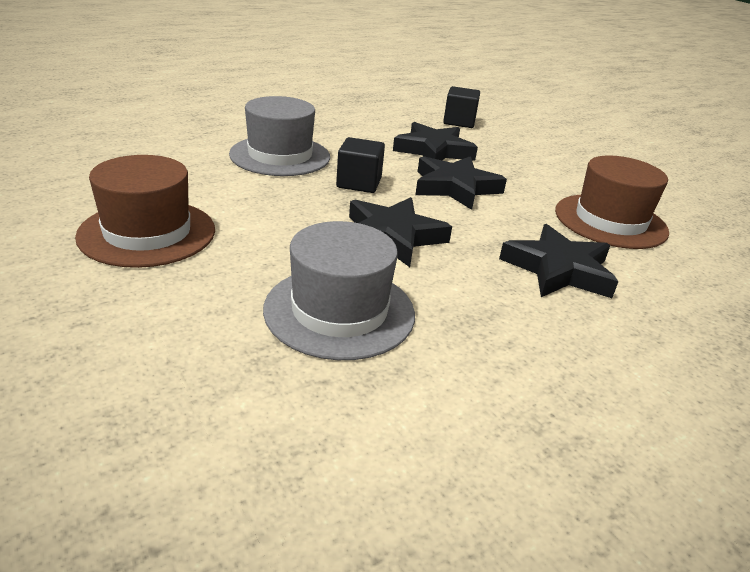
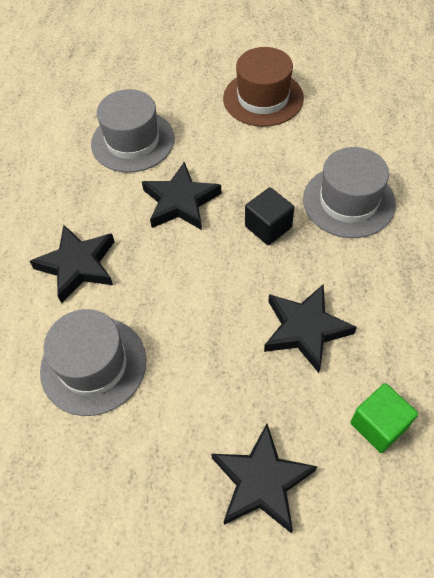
camera: 135 degrees right, 25 degrees up
black star [415,156,507,210] -> black star moved to [211,424,317,534]
black cube [443,86,480,128] -> green cube [350,383,418,453]
brown hat [555,155,669,249] -> grey hat [40,309,146,416]

